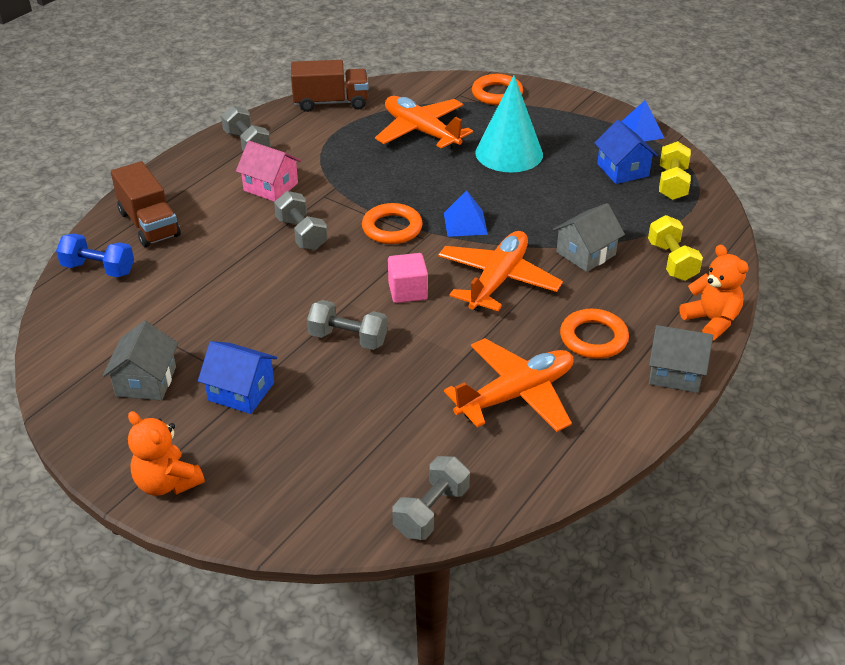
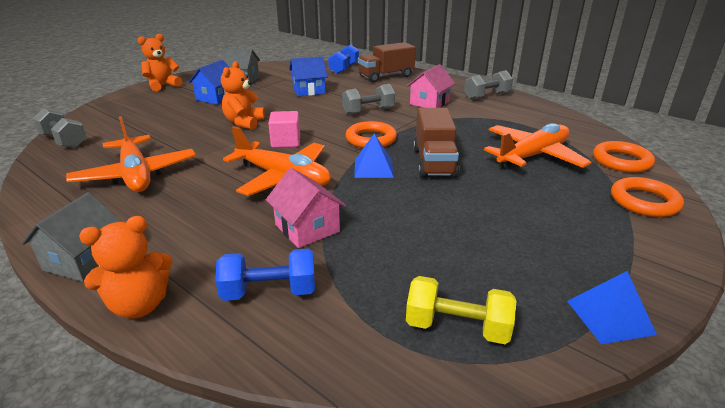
camera: 95 degrees right, 10 degrees down
brown truck [291,60,368,112] -> brown truck moved to [413,108,459,178]
grey dumbbell [307,300,388,350] -> orange teddy bear [221,61,265,130]
turquoise cone [475,75,543,173] -> none
grey house [553,203,625,272] -> pink house [266,168,346,248]
orange ring [560,309,629,359] -> orange ring moved to [593,141,655,173]
blue house [595,120,658,184] -> blue house moved to [289,56,327,96]
yellow dumbbell [648,215,703,281] -> blue dumbbell [215,249,315,301]

